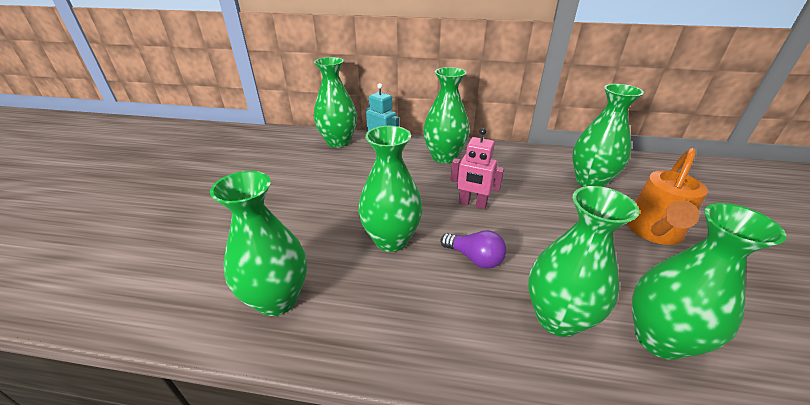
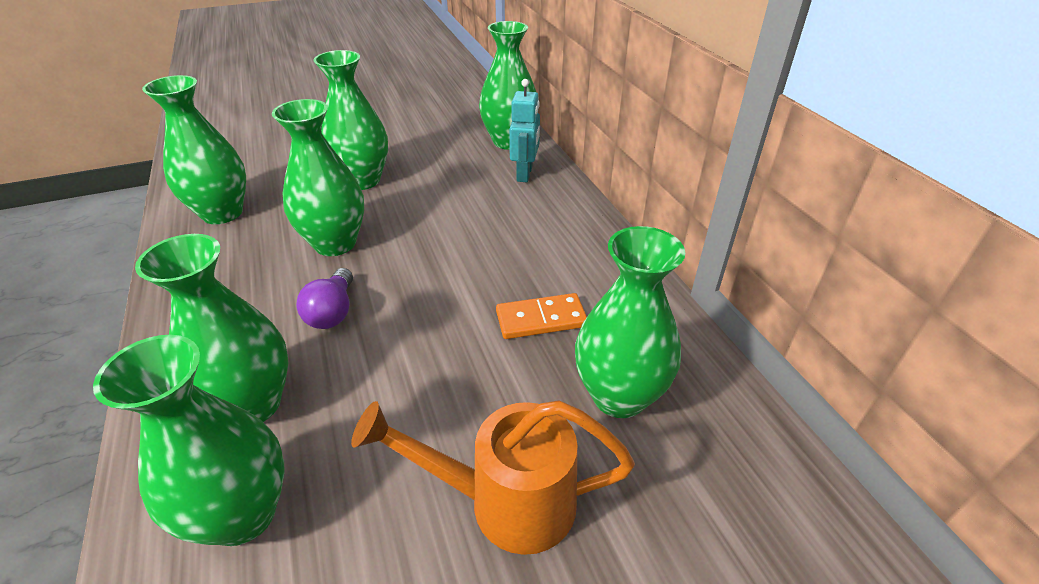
camera: 60 degrees right, 5 degrees up
green vase [423,67,470,164] -> green vase moved to [313,50,388,190]
pink robot [451,128,504,209] -> none
none -> orange domino [496,293,587,339]

